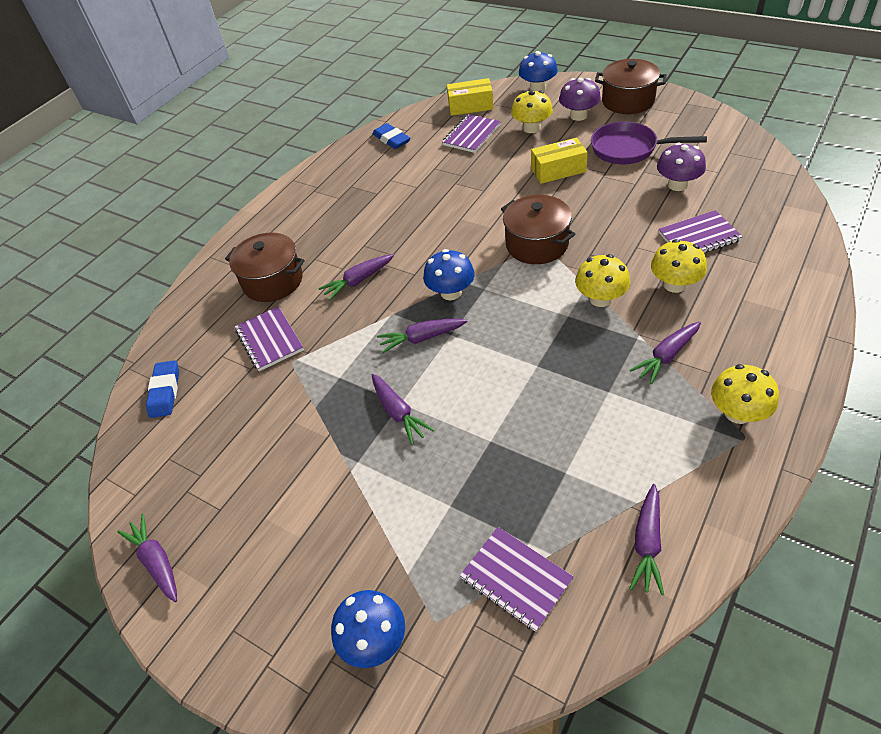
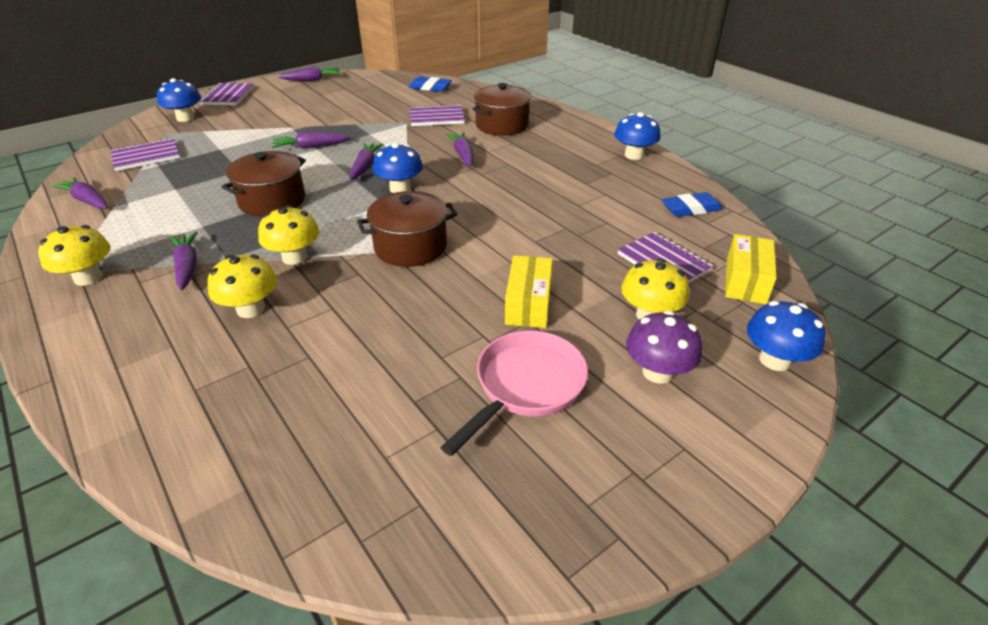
camera: 105 degrees right, 10 degrees down
purple pan [591,121,707,164] -> pink pan [440,331,588,456]
brown pot [595,59,667,114] -> brown pot moved to [221,151,306,217]
purple mushroom [657,143,706,191] -> none
purple notebook [658,210,743,253] -> purple notebook moved to [200,83,254,105]
none -> blue mushroom [614,112,660,160]

